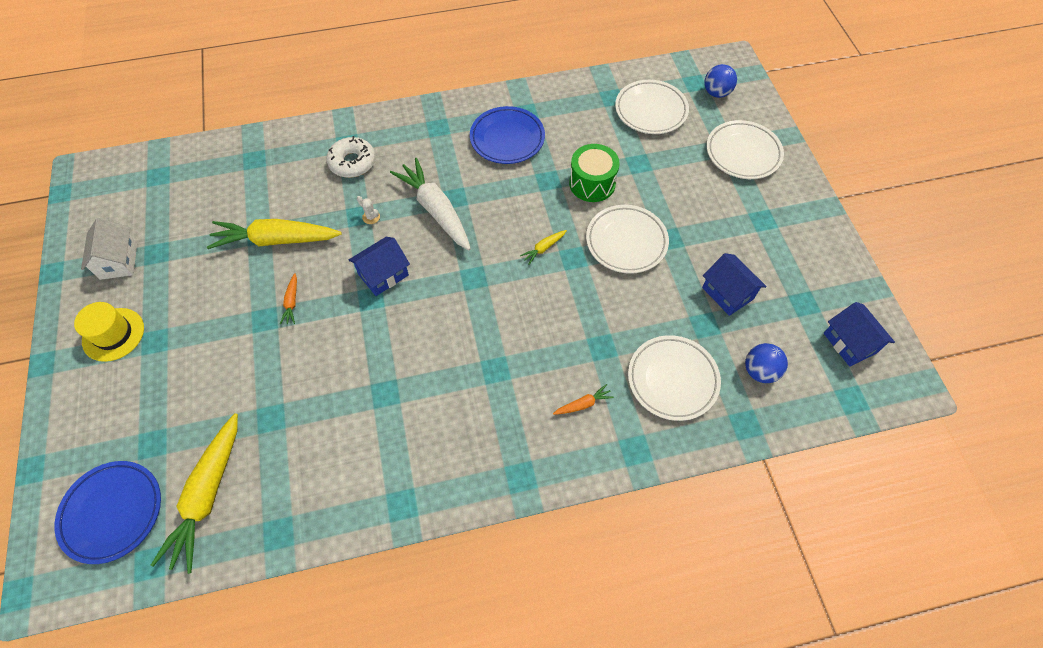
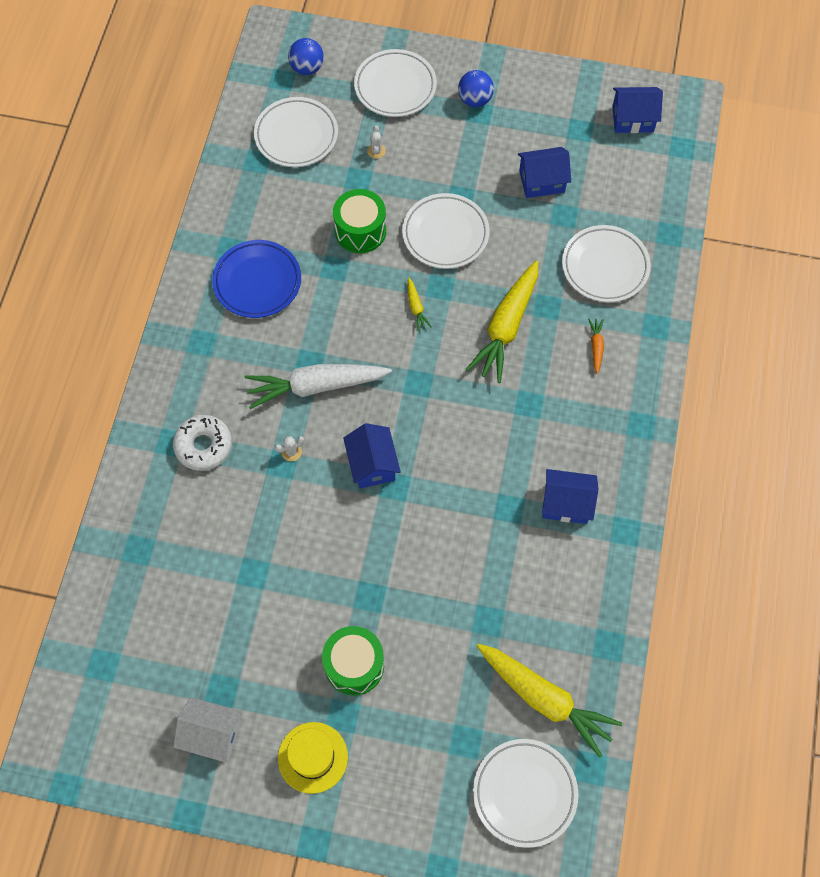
camera: 65 degrees left, 5 degrees up
blue plate [55,461,161,564] -> white plate [473,739,578,848]
yellow carrot [207,219,342,249] -> yellow carrot moved to [466,261,538,383]
orange carrot [280,273,297,325] -> none
blue ball [745,343,788,383] -> blue ball moved to [458,70,494,107]
none -> green drum [322,626,384,696]
none -> white cactus [367,125,386,159]
none -> blue house [542,469,598,524]

